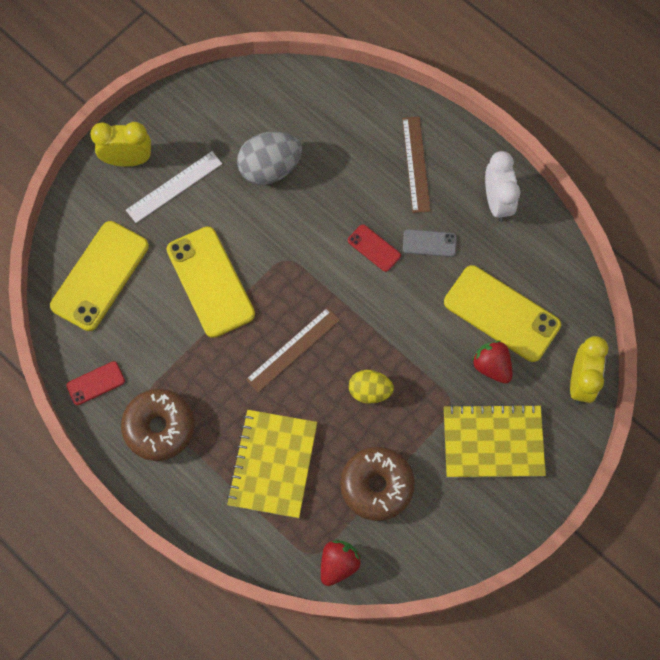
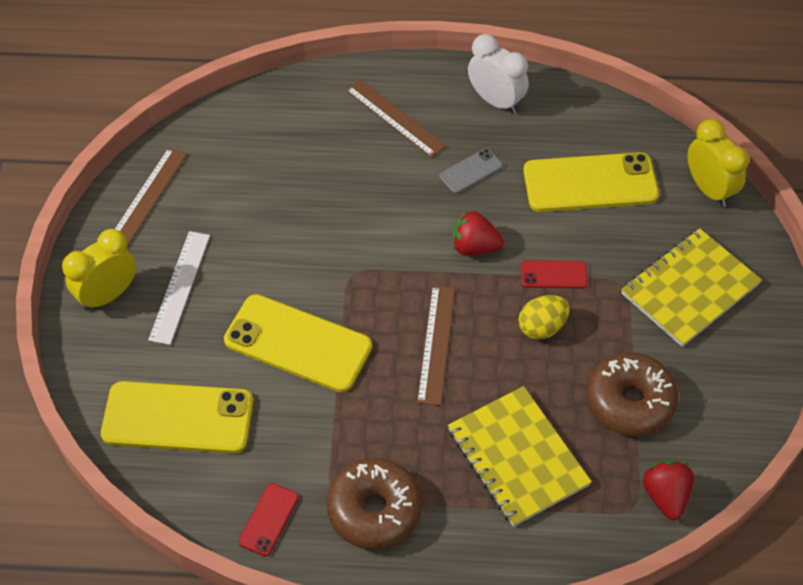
camera: 40 degrees left, 15 degrees down
yellow phone [50,221,149,331] -> yellow phone turned 75 degrees counterclockwise [101,381,253,454]
grey egg [237,131,302,185] -> none
red phone [348,224,401,272] -> red phone moved to [521,260,588,288]
red strawberry [472,341,512,384] -> red strawberry moved to [453,211,504,256]
none -> brown ruler [115,148,187,246]

